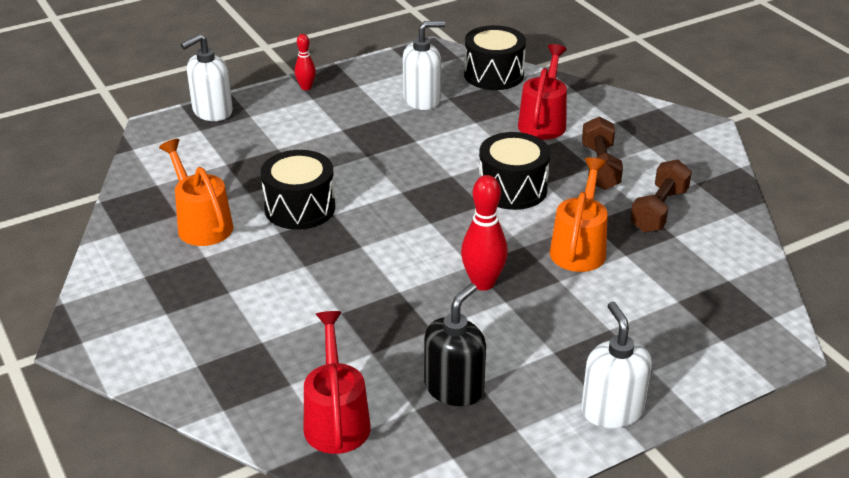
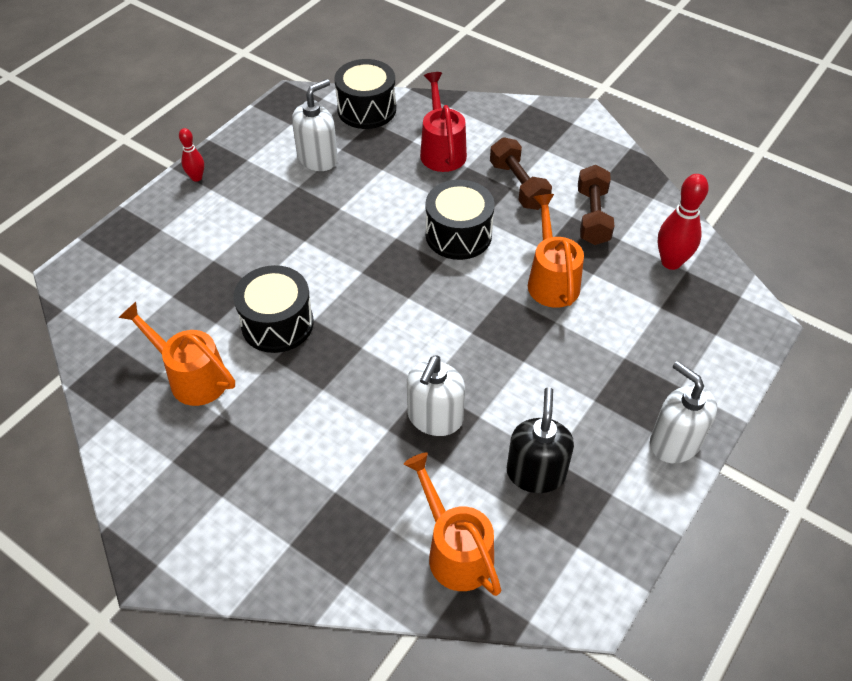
camera: 25 degrees left, 15 degrees up
white soap dispenser [181,34,233,121] -> white soap dispenser moved to [407,355,465,436]
red watering can [304,311,371,454] -> orange watering can [404,452,501,596]
red bowling pin [461,175,508,291] -> red bowling pin moved to [658,174,709,270]

